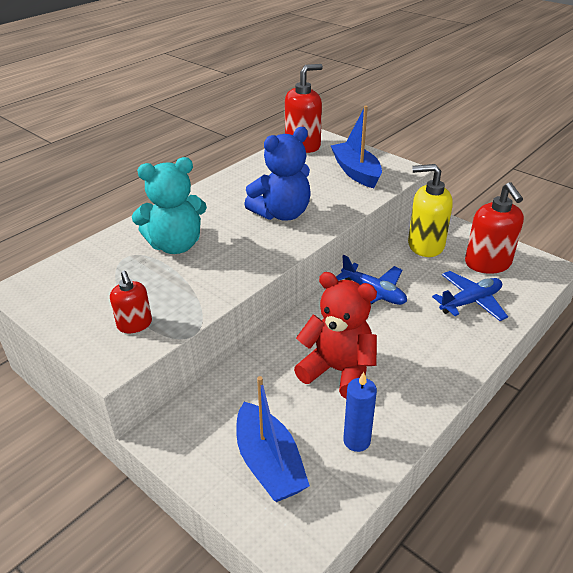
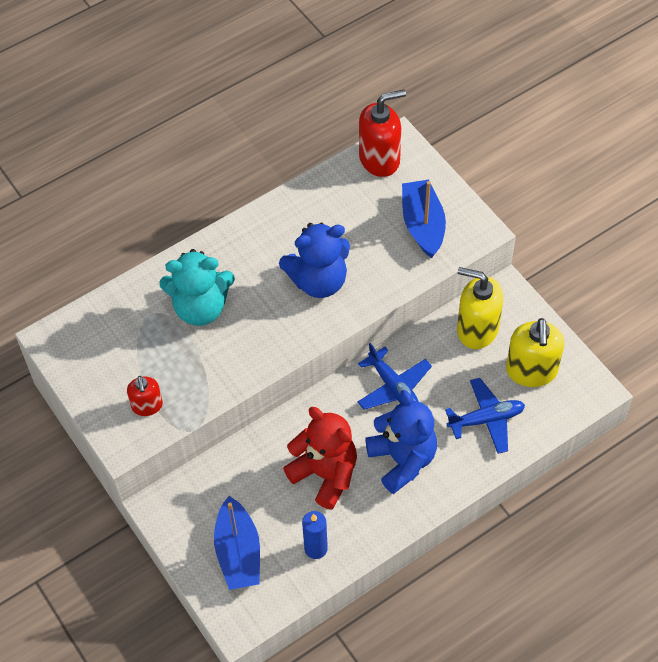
camera: 15 degrees right, 20 degrees up
red soap dispenser [465,182,524,274] -> yellow soap dispenser [506,318,564,387]
none -> blue teddy bear [365,390,437,494]

